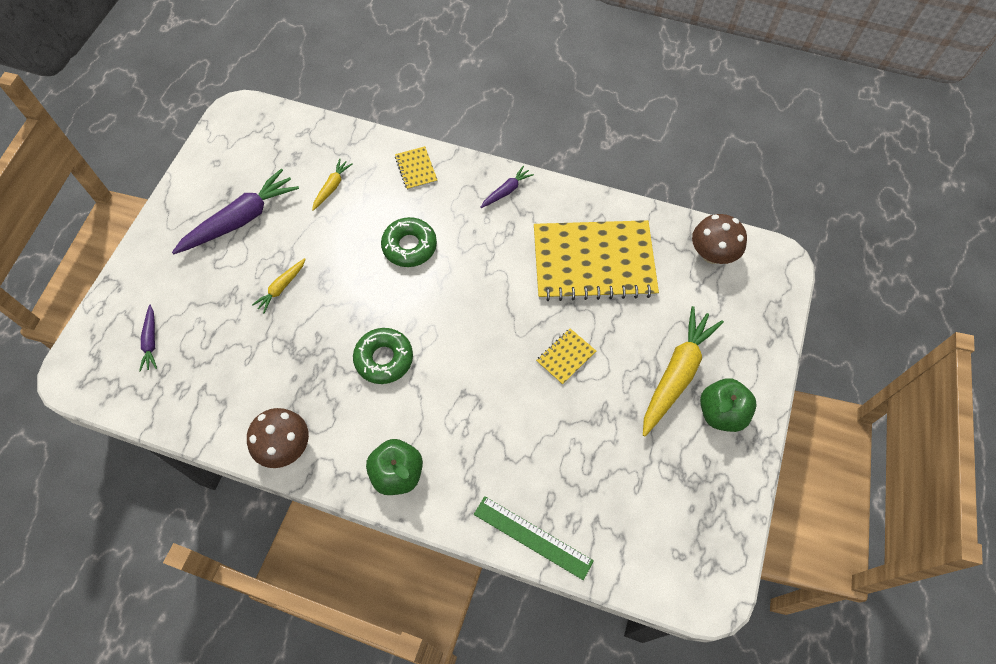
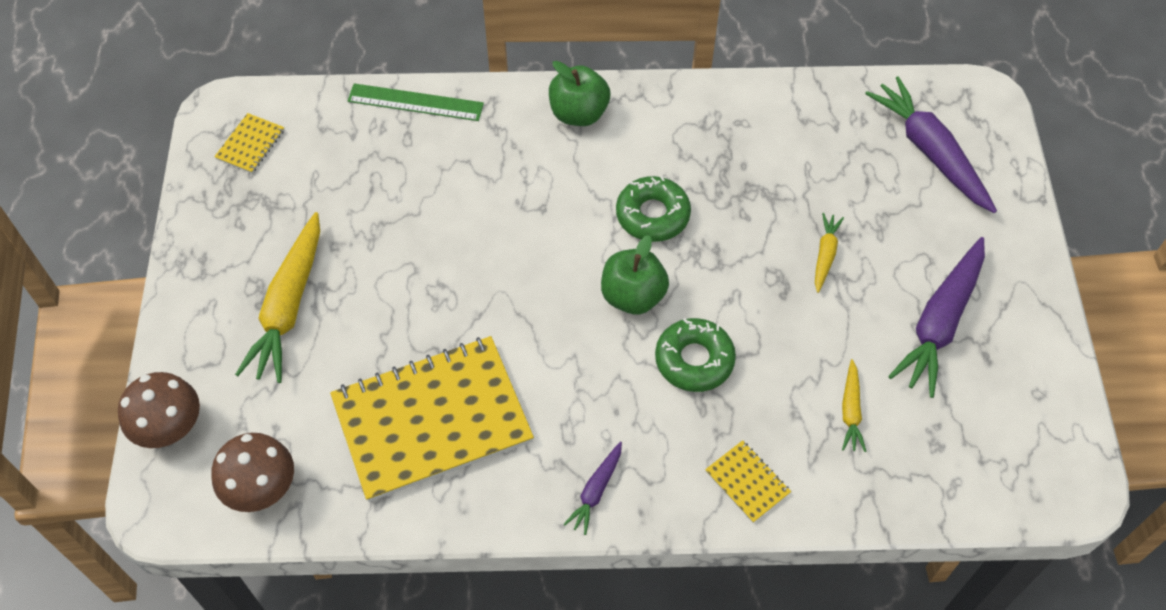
camera: 160 degrees right, 5 degrees down
purple carrot [139,305,157,372] -> purple carrot [865,76,997,213], size x2.02
brown mushroom [247,408,309,468] -> brown mushroom moved to [118,372,200,448]
yellow notebook [536,328,596,385] -> yellow notebook moved to [214,113,285,174]
green apple [700,379,757,432] -> green apple moved to [601,235,669,315]

